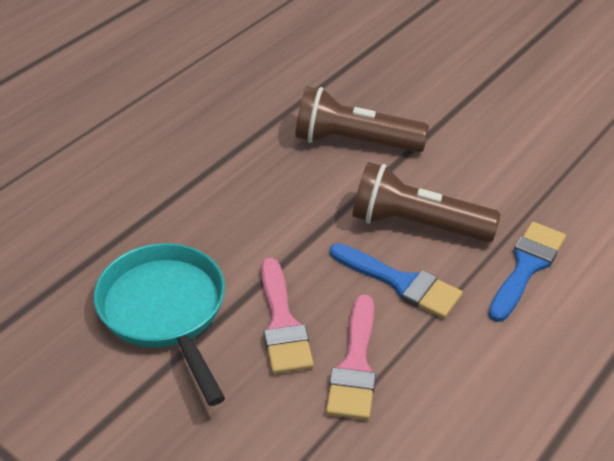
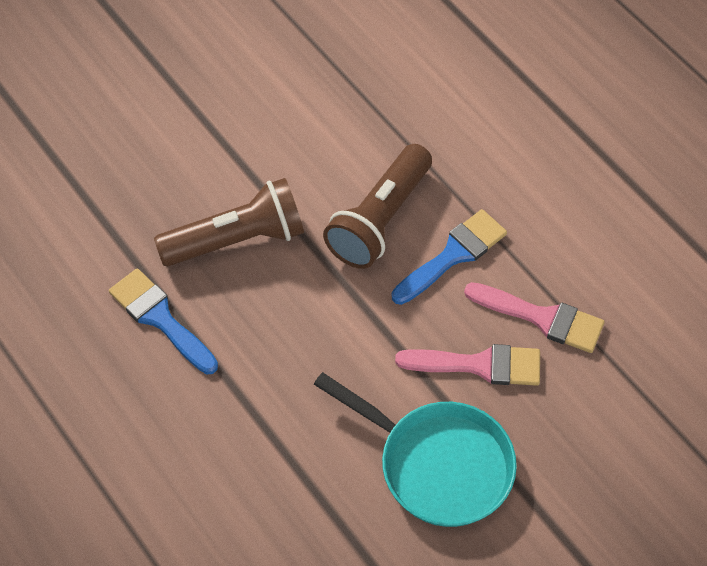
camera: 75 degrees left, 15 degrees up
turquoise pan [94,243,225,406] -> turquoise pan turned 135 degrees counterclockwise [314,372,517,527]
brown flashlight [295,86,429,152] -> brown flashlight turned 135 degrees counterclockwise [154,178,304,266]
blue brush [488,222,566,322] -> blue brush moved to [109,268,218,374]

